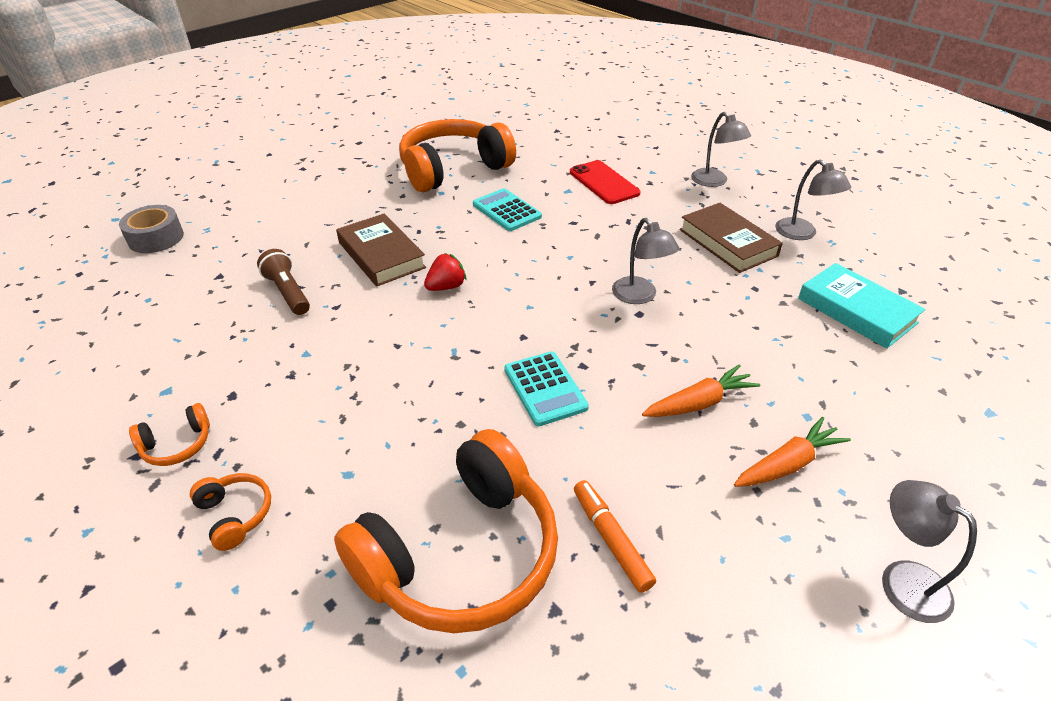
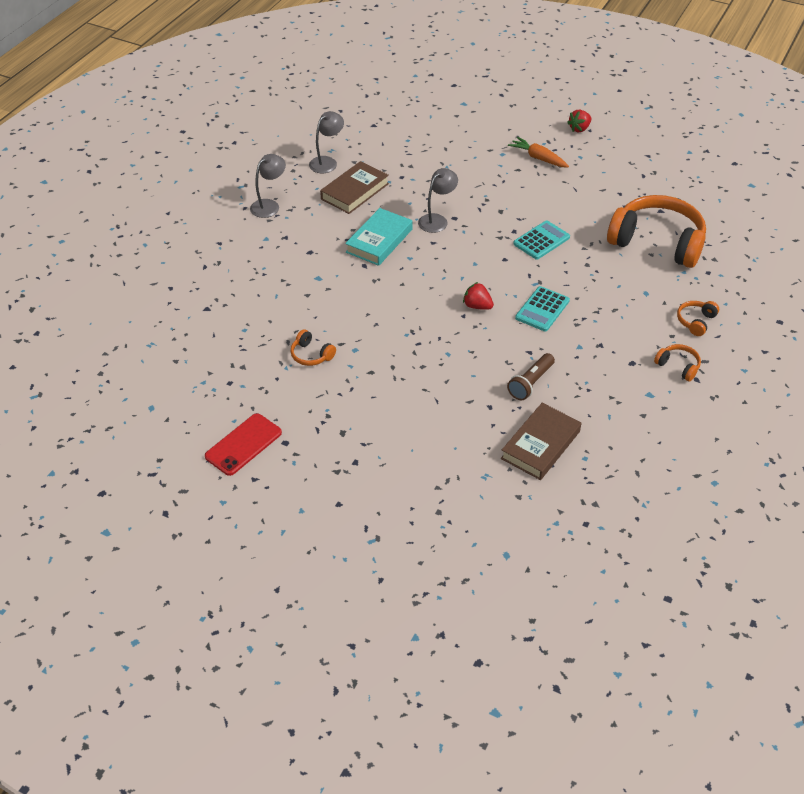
camera: 110 degrees left, 5 degrees up
grey tape [119,205,184,253] -> none
brown book [336,214,426,287] -> brown book moved to [501,403,581,480]
orange headphones [399,119,516,192] -> orange headphones [290,330,336,366], size x0.41
turquoise calculator [473,188,542,231] -> turquoise calculator moved to [515,286,570,331]
red phone [570,160,640,204] -> red phone moved to [205,413,282,476]
orange marker [574,480,656,593] -> none
orange carrot [642,364,760,417] -> none
turquoise book [798,263,926,349] -> turquoise book moved to [345,208,413,266]
grey lamp [882,480,977,623] -> red strawberry [567,110,592,132]

